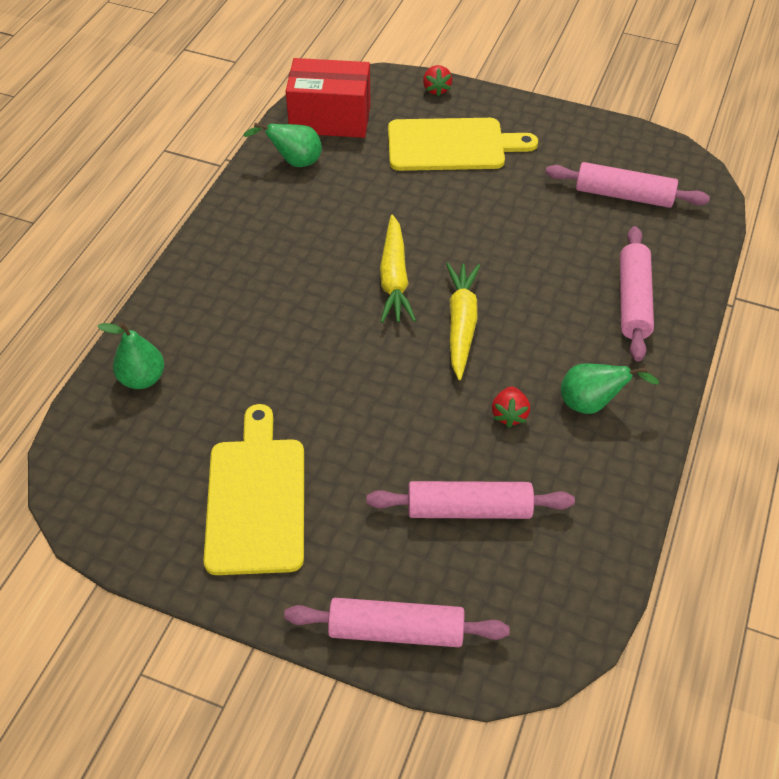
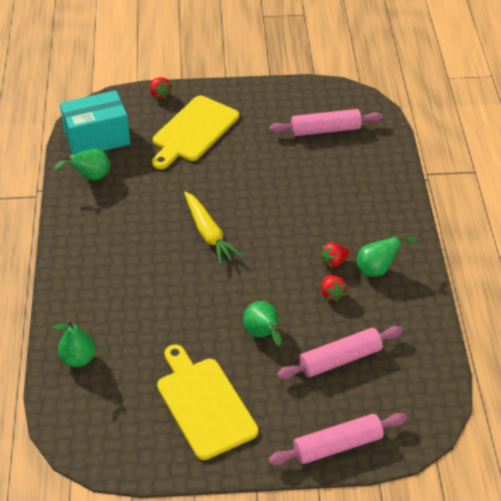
camera: 25 degrees left, 5 degrees down
red box [286,58,371,138] -> turquoise box [60,90,130,154]
yellow cutting board [388,118,538,171] -> yellow cutting board turned 150 degrees clockwise [152,96,239,169]
yellow carrot [446,263,480,380] -> none
pink rolling pin [620,226,654,362] -> none
none -> green pear [243,301,281,346]
none -> red strawberry [320,243,349,268]

